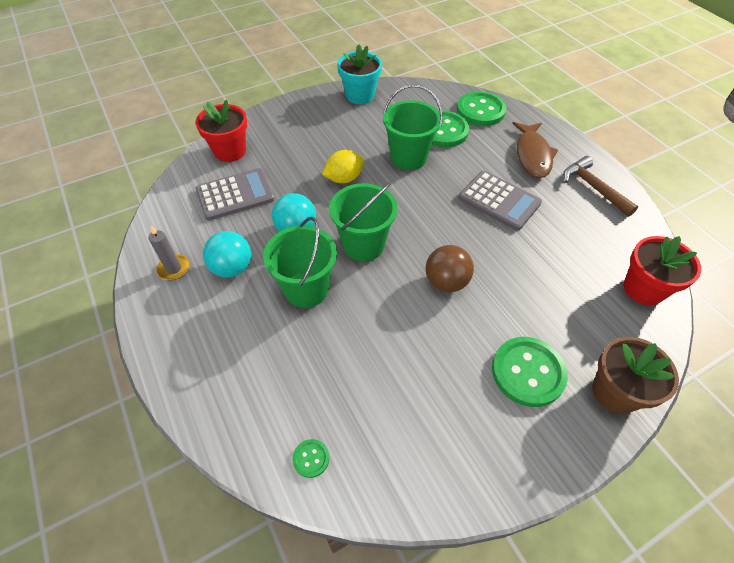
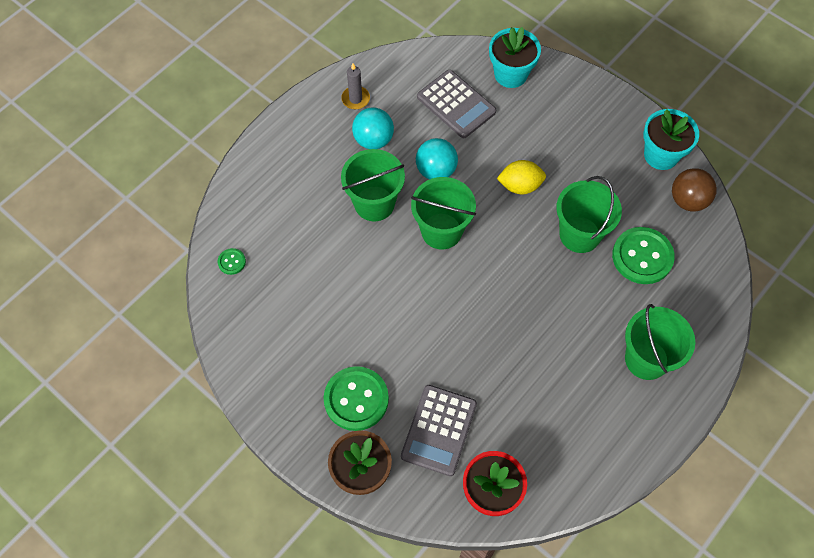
camera: 70 degrees right, 10 degrees up
red flower pot [195,100,247,162] -> turquoise flower pot [489,27,541,88]
yellow lemon [322,150,364,183] -> yellow lemon turned 45 degrees counterclockwise [497,160,546,194]
brown ball [426,245,474,292] -> brown ball moved to [672,168,717,211]
green button [457,91,506,126] -> none
grey calculator [458,171,542,230] -> grey calculator moved to [401,385,477,476]
brown fish [512,122,558,178] -> green bucket [625,304,695,380]
brown hammer [563,156,638,217] -> none

